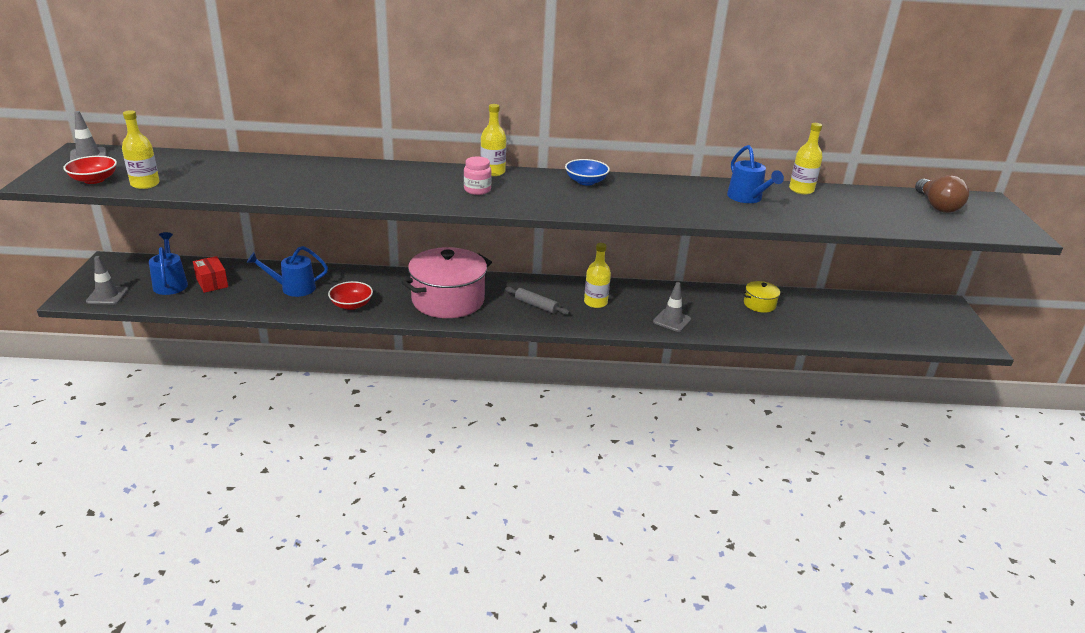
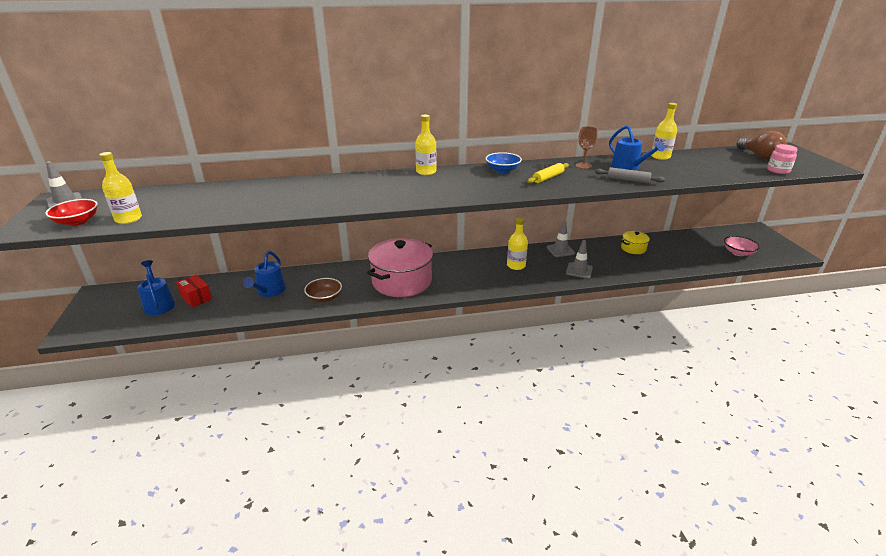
camera: 10 degrees left, 0 degrees up
grey traffic cone [86,256,128,304] -> grey traffic cone moved to [547,221,575,257]
blue watering can [247,246,328,297] -> blue watering can turned 60 degrees counterclockwise [243,251,286,297]
red bowl [328,281,373,310] -> brown bowl [304,278,342,302]
pink jar [464,157,492,195] -> pink jar moved to [767,144,798,174]
grey rolling pin [505,287,570,315] -> grey rolling pin moved to [595,167,665,184]
none -> yellow rolling pin [527,163,569,184]
none -> brown goblet [575,126,598,169]
none -> pink bowl [724,236,760,256]

